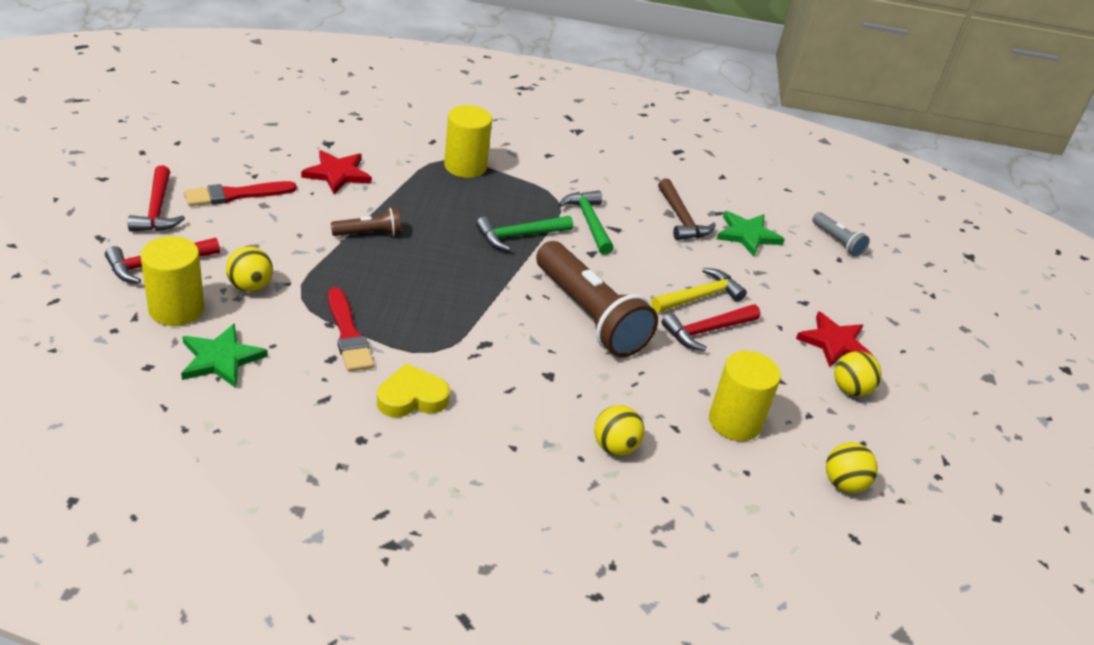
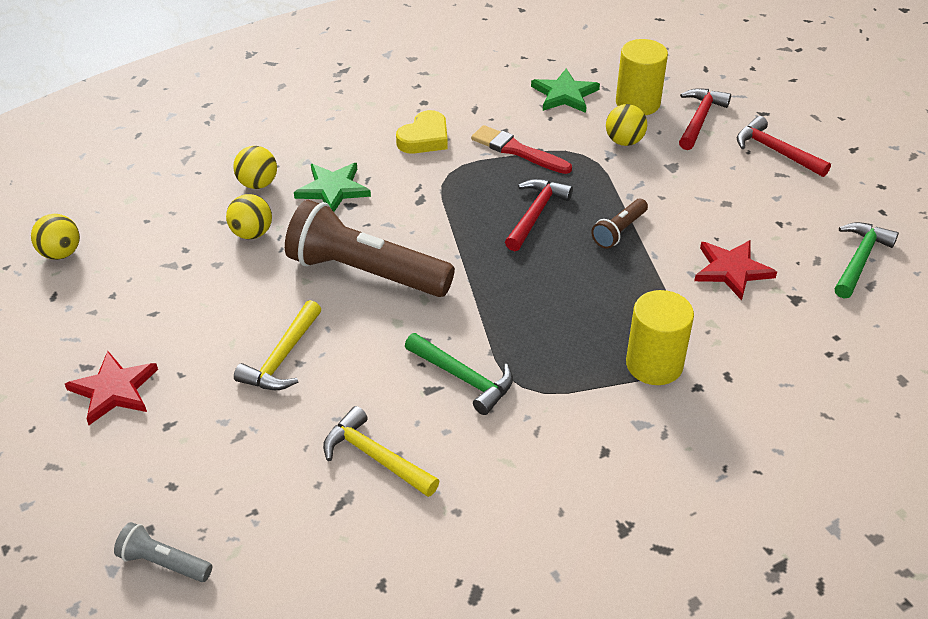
camera: 150 degrees right, 5 degrees up
red brush [184,181,297,206] -> none
green hammer [476,216,573,251] -> green hammer moved to [834,222,899,298]
brown hammer [658,178,716,240] -> yellow hammer [323,406,439,497]
red hammer [662,304,761,351] -> red hammer moved to [505,179,573,251]
yellow cylinder [709,351,781,441] -> none
green star [717,211,785,257] -> green star moved to [294,163,371,212]
yellow ball [834,351,882,397] -> yellow ball moved to [226,194,272,239]

